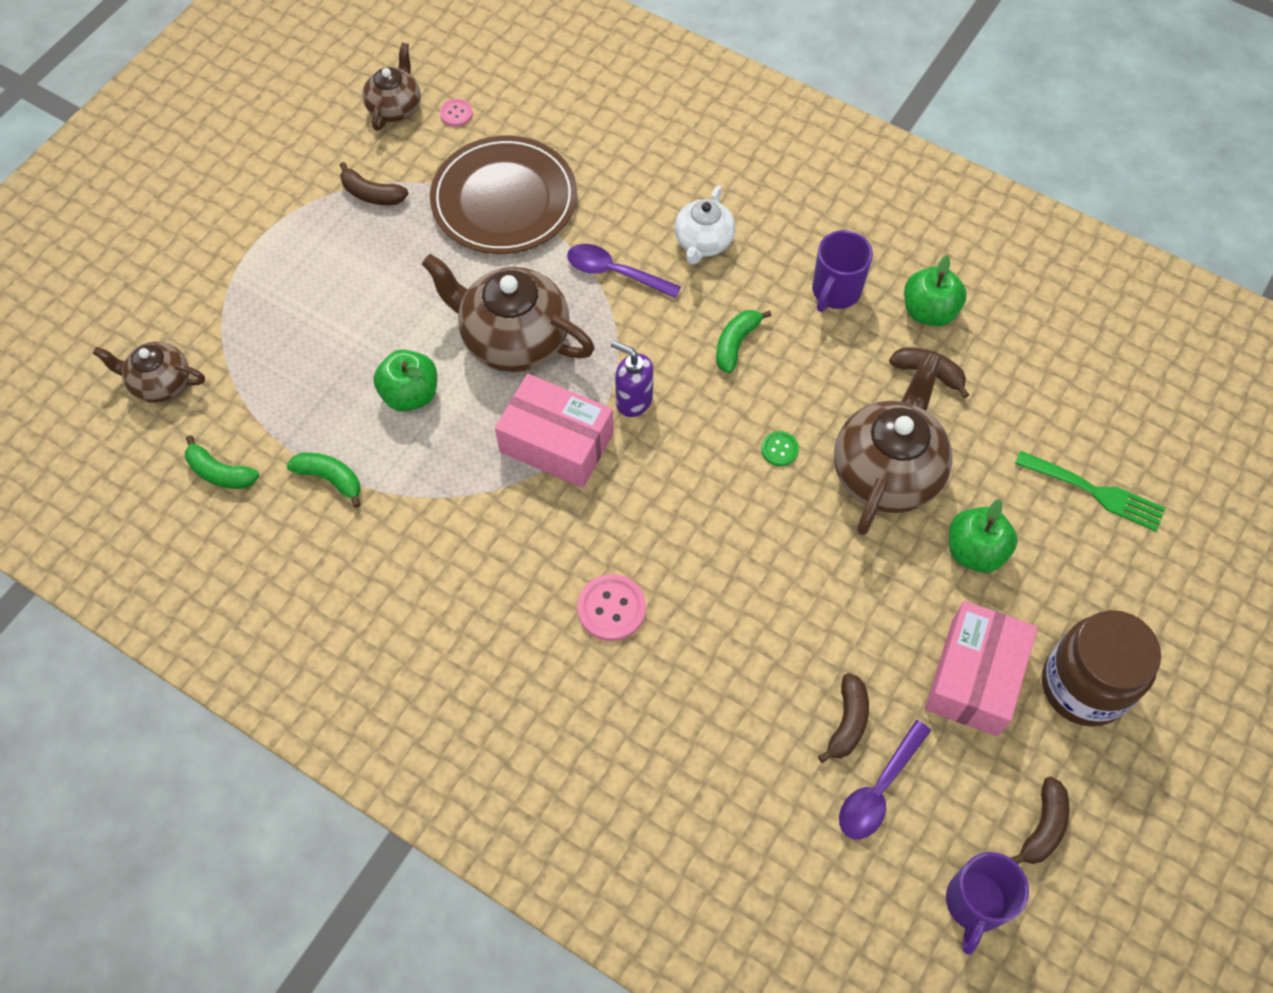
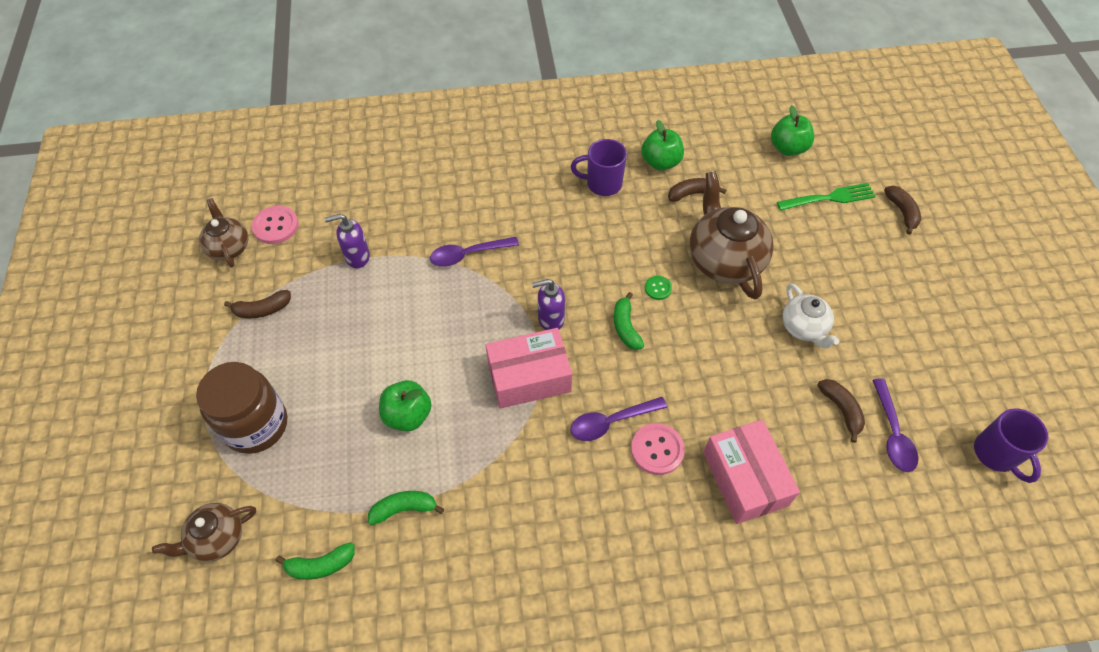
camera: 40 degrees left, 5 degrees down
brown teapot [422,254,595,372] -> none
brown plate [430,136,577,254] -> purple soap dispenser [324,214,370,268]
pink button [440,99,473,127] -> pink button [252,206,299,244], size x1.74
white teapot [675,186,735,265] -> white teapot moved to [782,283,839,348]
green banana [716,310,771,373] -> green banana moved to [614,292,644,350]
purple mug [812,230,873,312] -> purple mug turned 105 degrees clockwise [571,139,627,196]
pink box [925,601,1038,736] -> pink box moved to [703,420,800,524]
green apple [949,499,1018,573] -> green apple moved to [771,105,814,156]
brown banana [1011,776,1070,864] -> brown banana moved to [884,186,921,235]
brown jar [1042,610,1161,726] -> brown jar moved to [196,362,287,454]
none -> purple spoon [570,397,667,441]

